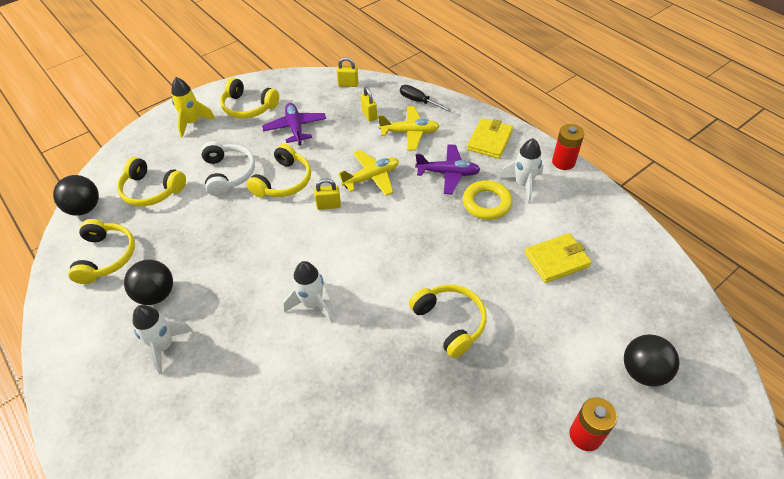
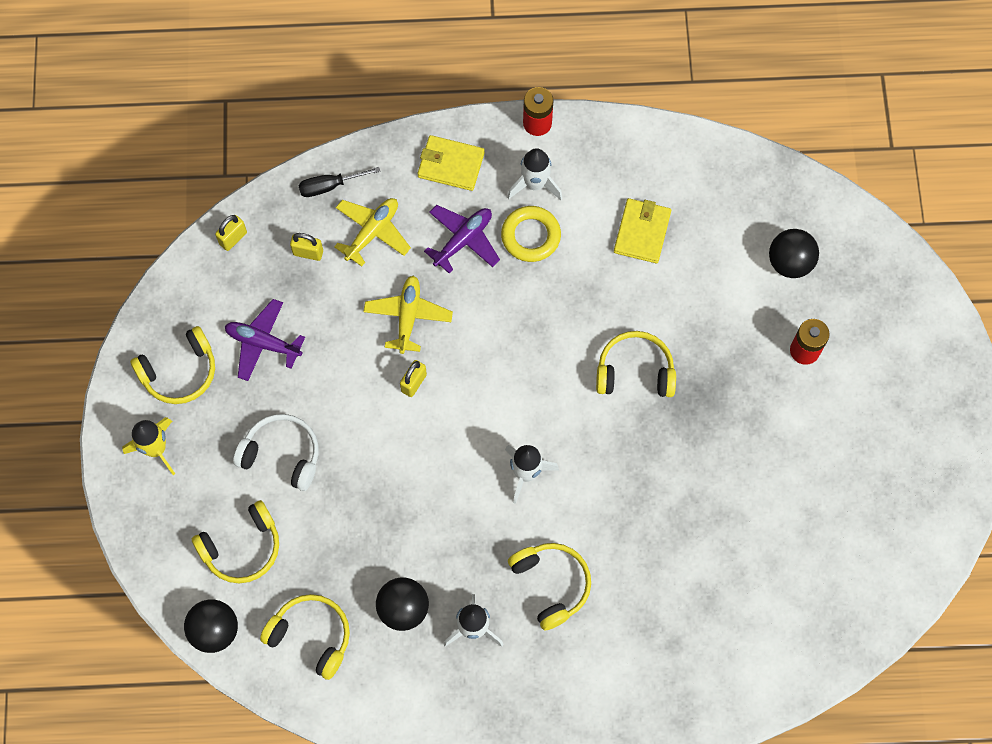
camera: 55 degrees left, 20 degrees up
yellow headphones [247,144,311,198] -> yellow headphones moved to [508,543,591,631]
yellow wallet [467,118,513,159] -> yellow wallet turned 45 degrees counterclockwise [417,135,485,191]

